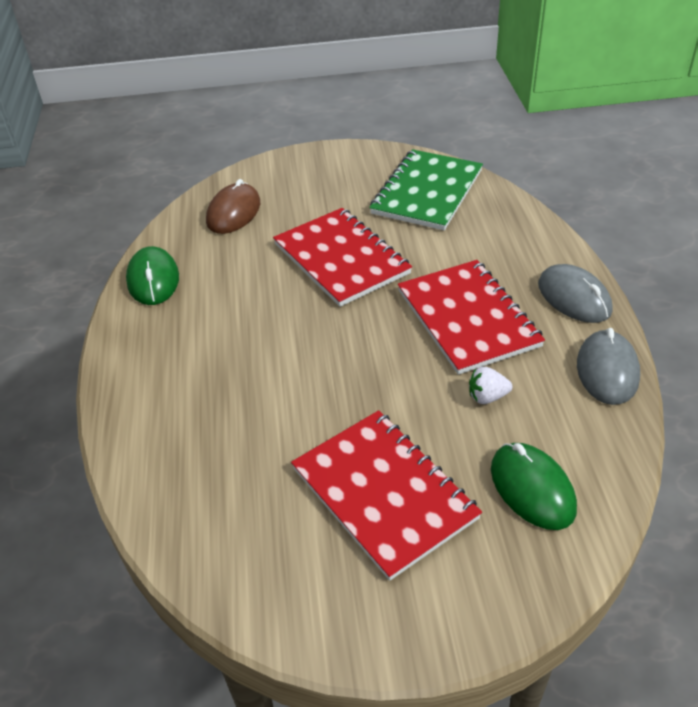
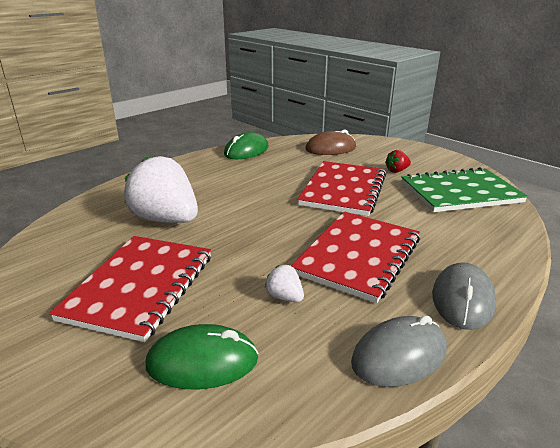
camera: 50 degrees right, 15 degrees down
green mouse [491,443,577,530] -> green mouse turned 60 degrees clockwise [145,324,259,389]
none -> white strawberry [124,156,198,223]
none -> red strawberry [385,150,411,173]

